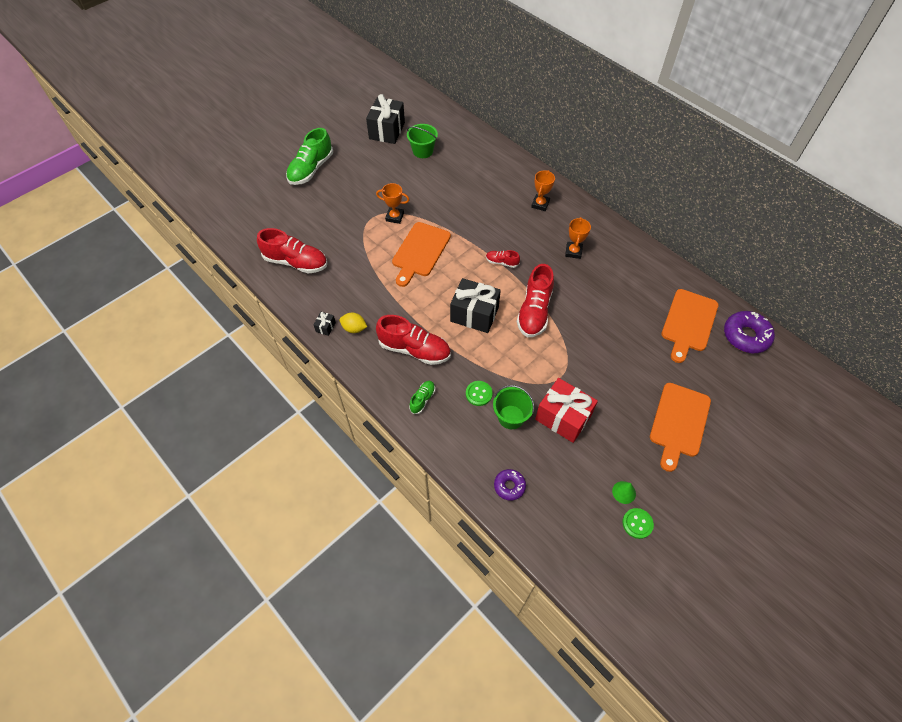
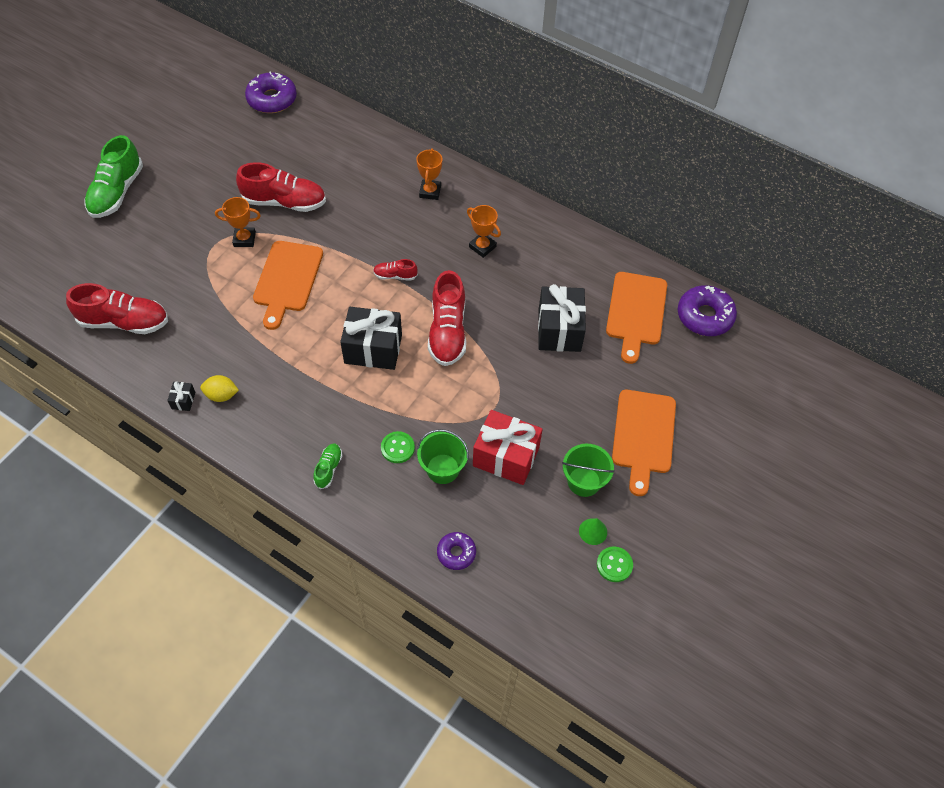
camera: 15 degrees left, 0 degrees up
black gift [366,94,405,144] -> black gift moved to [538,284,586,352]
red shoe [376,315,451,365] -> red shoe moved to [236,162,326,212]
green bucket [407,124,438,158] -> green bucket moved to [562,444,615,497]
orange trophy [565,217,591,259] -> orange trophy turned 45 degrees counterclockwise [467,205,501,258]
none -> purple donut [245,72,297,113]

